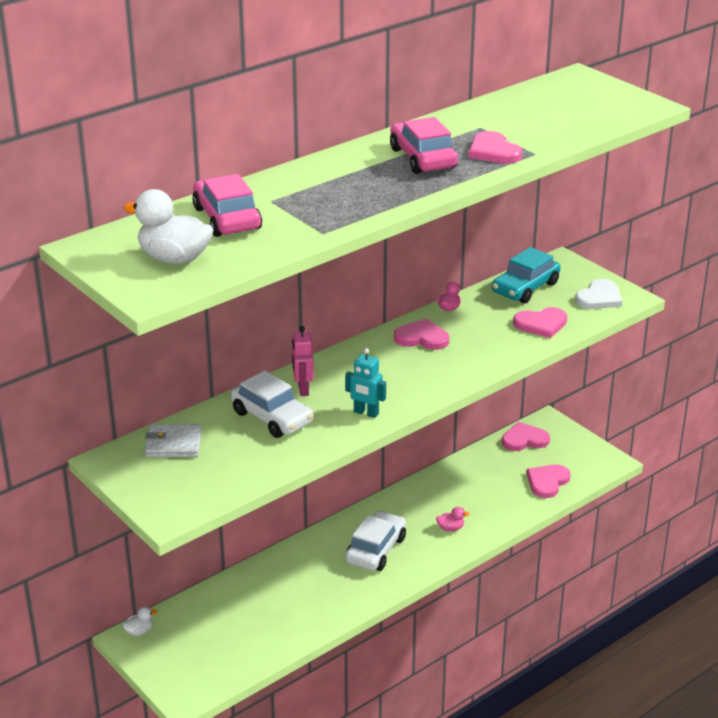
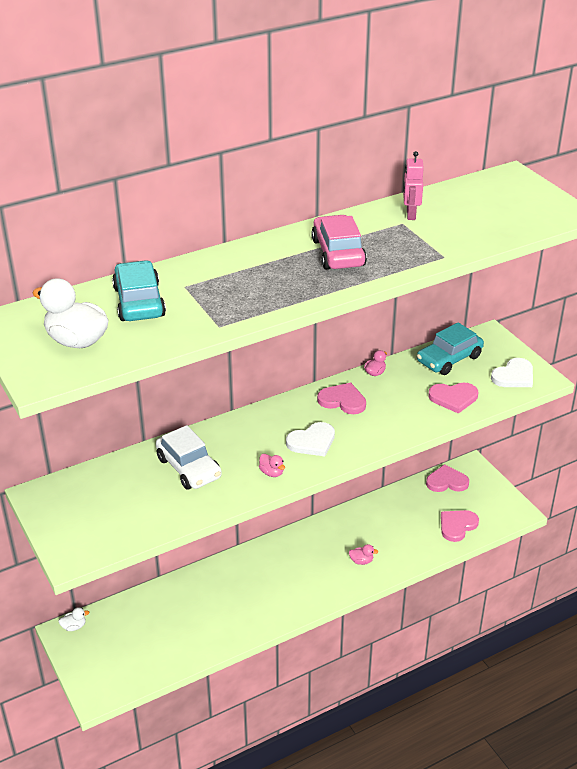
camera: 10 degrees right, 5 degrees up
white wallet [145,424,202,457] -> none
pink car [192,174,262,237] -> turquoise car [112,260,166,321]
pink robot [292,326,314,396] -> pink robot moved to [403,151,424,220]
turquoise robot [345,348,386,418] -> pink duck [259,454,285,477]
white car [345,511,406,571] -> none
pink heart [468,131,522,164] -> none
none -> white heart [286,422,335,457]

